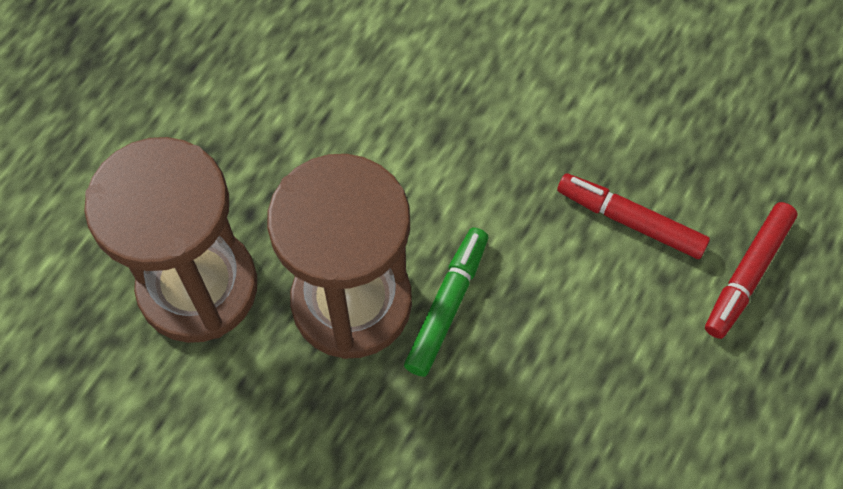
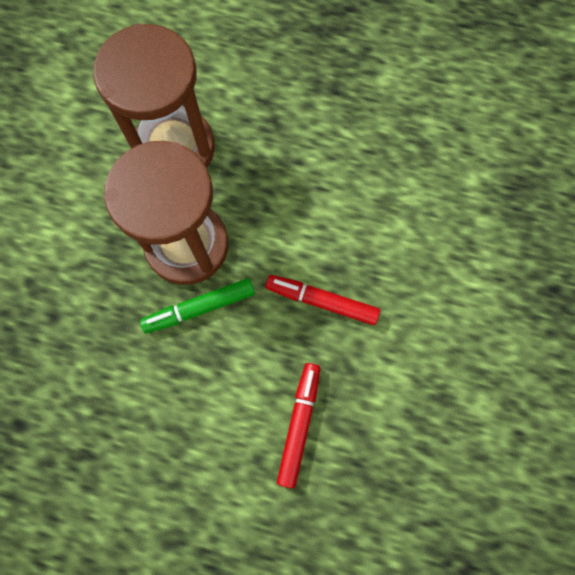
camera: 75 degrees right, 10 degrees up
green marker [404,228,488,377] -> green marker turned 150 degrees clockwise [140,278,255,333]
red marker [705,202,798,339] -> red marker moved to [266,275,380,325]

